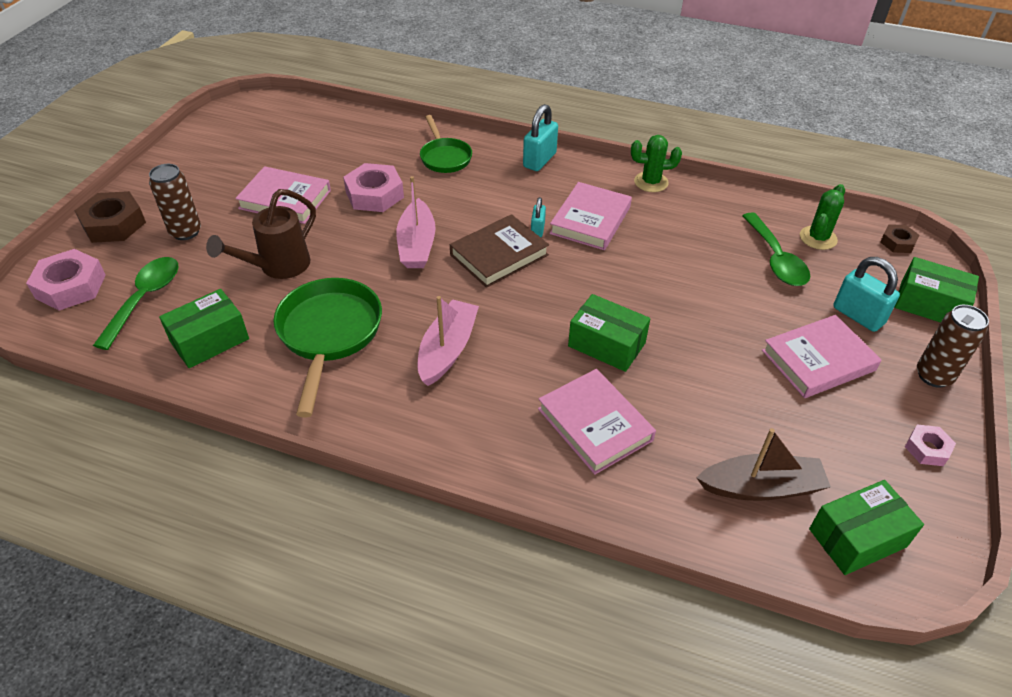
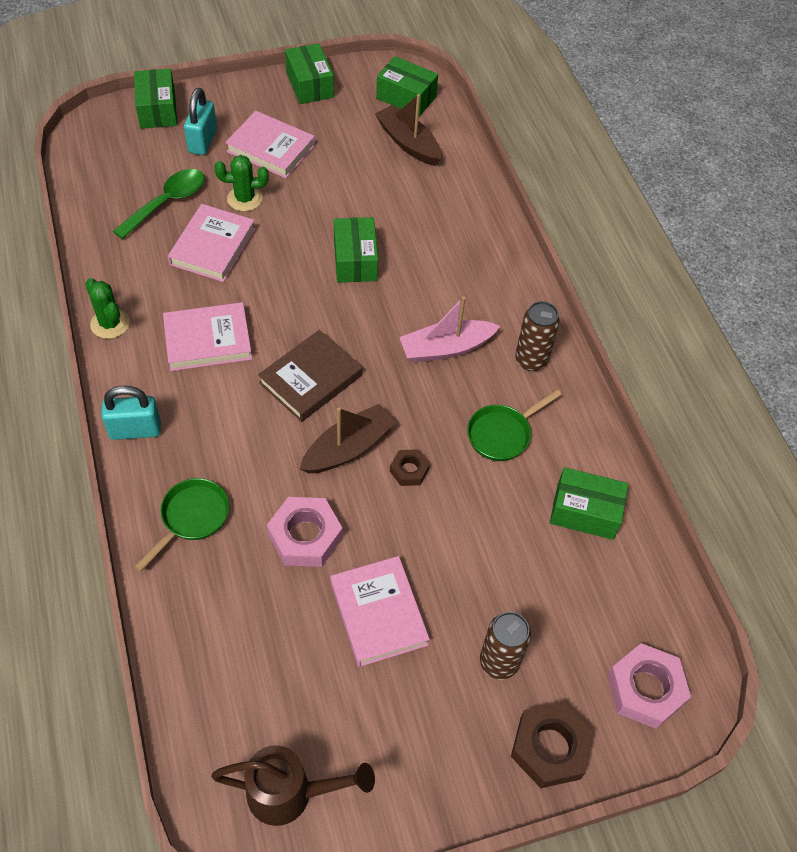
camera: 130 degrees left, 10 degrees up
green spoon [93,257,179,350] -> none
brown watering can [206,189,316,279] -> brown watering can moved to [211,745,375,826]
green pan [273,278,382,417] -> green pan [467,389,562,461], size x0.61
pink boat [396,176,436,268] -> brown boat [299,404,397,473]
brown book [450,214,549,288] -> brown book turned 60 degrees counterclockwise [258,330,362,422]
turquoise padlock [531,197,546,237] -> none
pink book [538,369,656,475] -> pink book moved to [168,204,255,282]
green cactus [800,184,845,250] -> green cactus moved to [214,155,269,212]
brown nut [880,224,919,253] -> brown nut moved to [390,449,430,486]
pink nut [905,425,956,466] -> green box [285,43,334,104]
brown can [917,305,989,388] -> brown can moved to [515,301,560,371]

